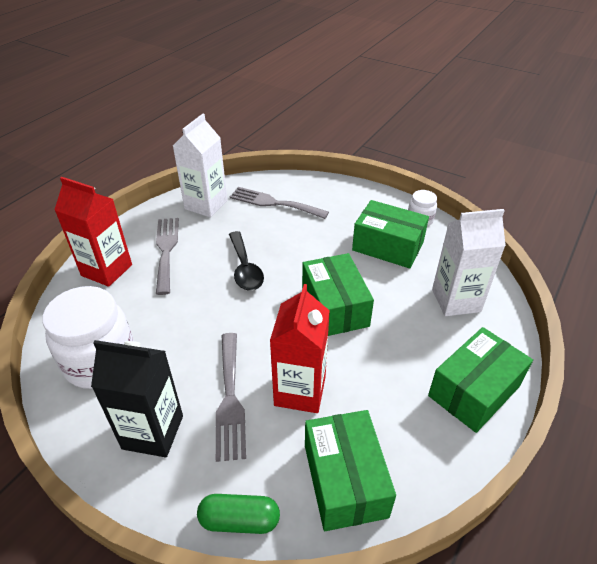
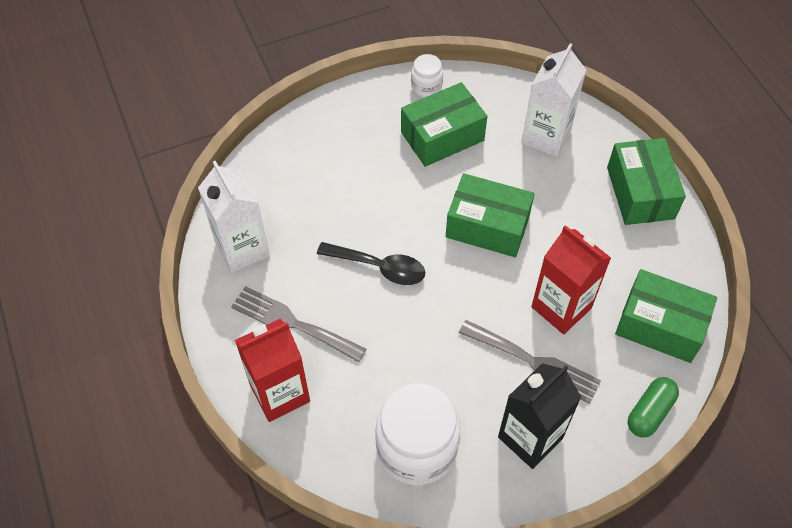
camera: 55 degrees left, 15 degrees up
grey fork [230,187,329,219] -> none

